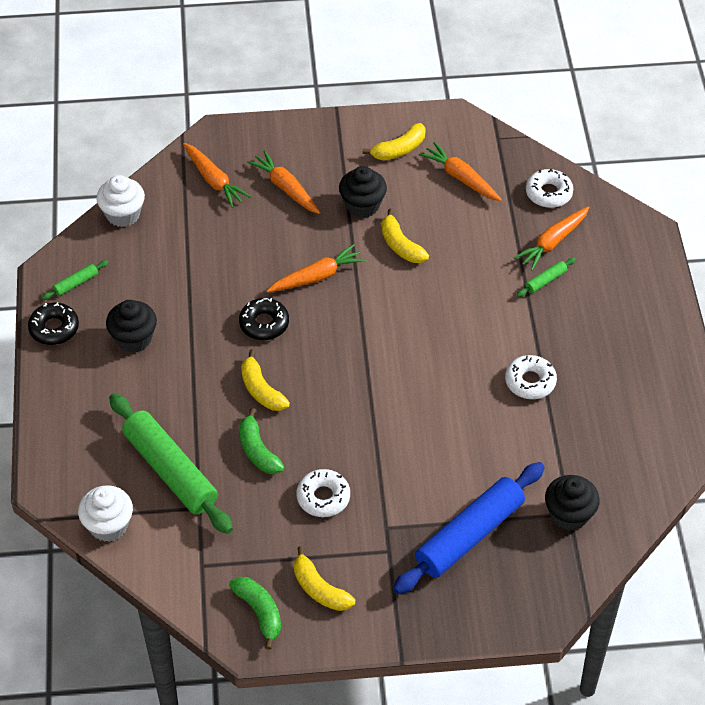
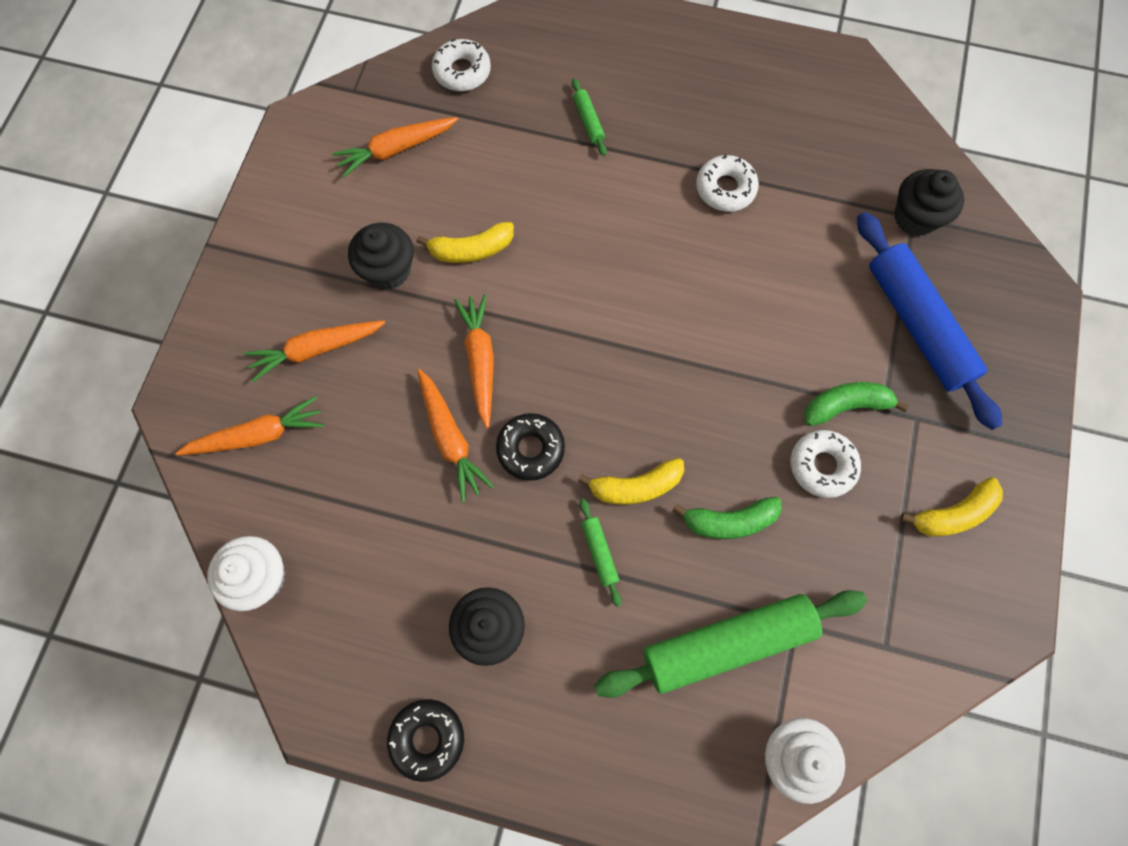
camera: 70 degrees left, 20 degrees up
green rolling pin [42,260,109,300] -> green rolling pin moved to [580,498,621,607]
green banana [229,577,281,650] -> green banana moved to [804,382,909,426]
yellow banana [363,123,426,160] -> none
orange carrot [514,206,590,271] -> orange carrot moved to [417,369,494,502]

